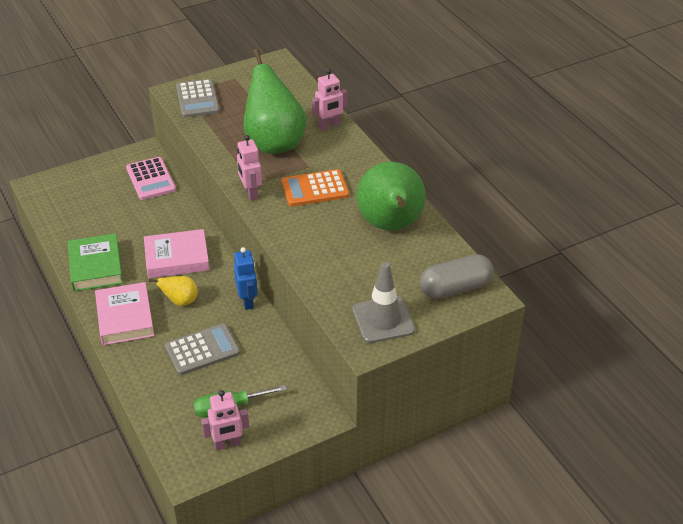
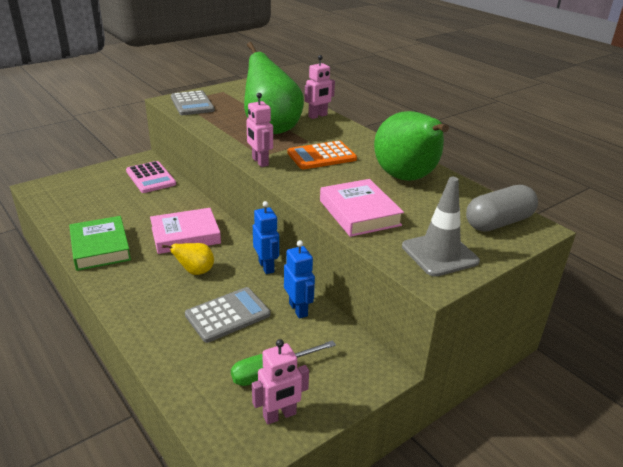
camera: 10 degrees left, 10 degrees down
pink book [95,282,154,345] -> pink book moved to [320,179,404,237]
none -> blue robot [284,240,315,319]

